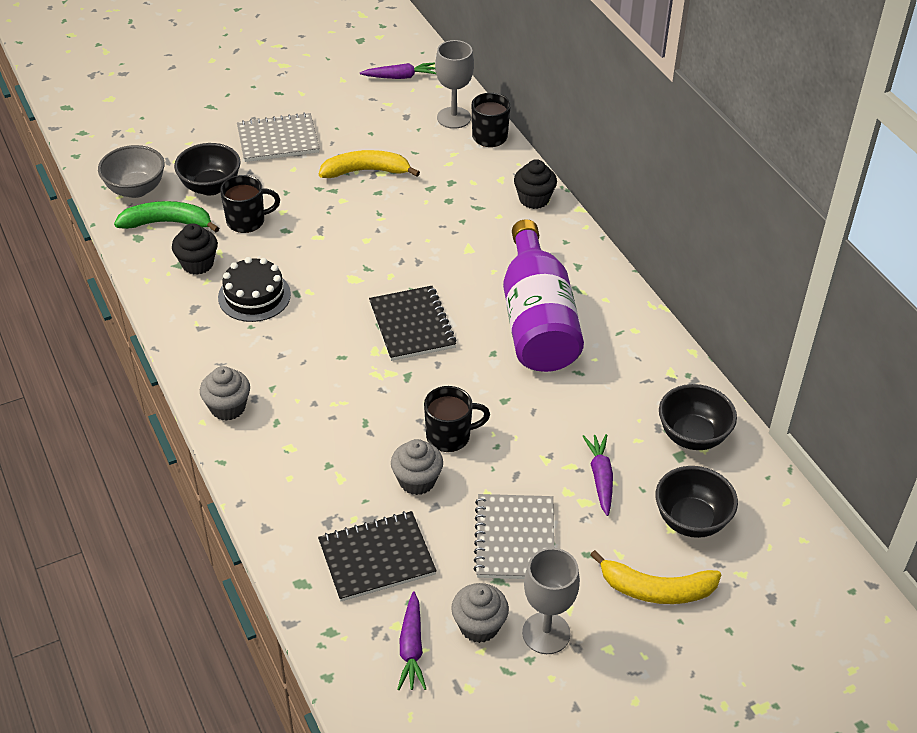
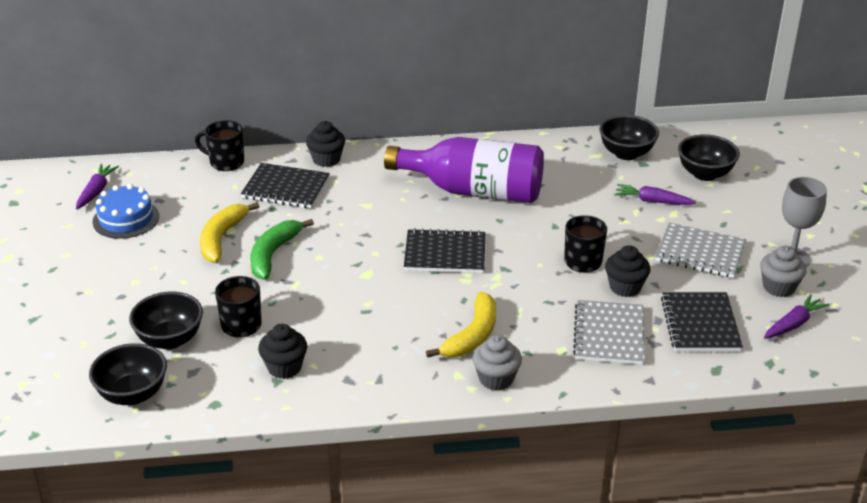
camera: 70 degrees left, 10 degrees down
grey bowl [98,145,165,198] -> black bowl [89,343,167,405]
green banana [114,201,219,232] -> green banana moved to [250,219,314,280]
black cake [218,257,291,322] -> none
grey notebook [237,113,320,162] -> grey notebook moved to [573,300,645,365]
grey cupcake [391,439,443,495] -> black cupcake [605,245,651,297]
purple carrot [397,591,426,690] -> purple carrot turned 60 degrees counterclockwise [764,294,829,339]
grey goblet [435,40,474,129] -> none
yellow banana [590,550,722,604] -> yellow banana moved to [426,292,496,358]
none -> blue cake [93,184,159,239]
none -> black notebook [241,163,330,208]

